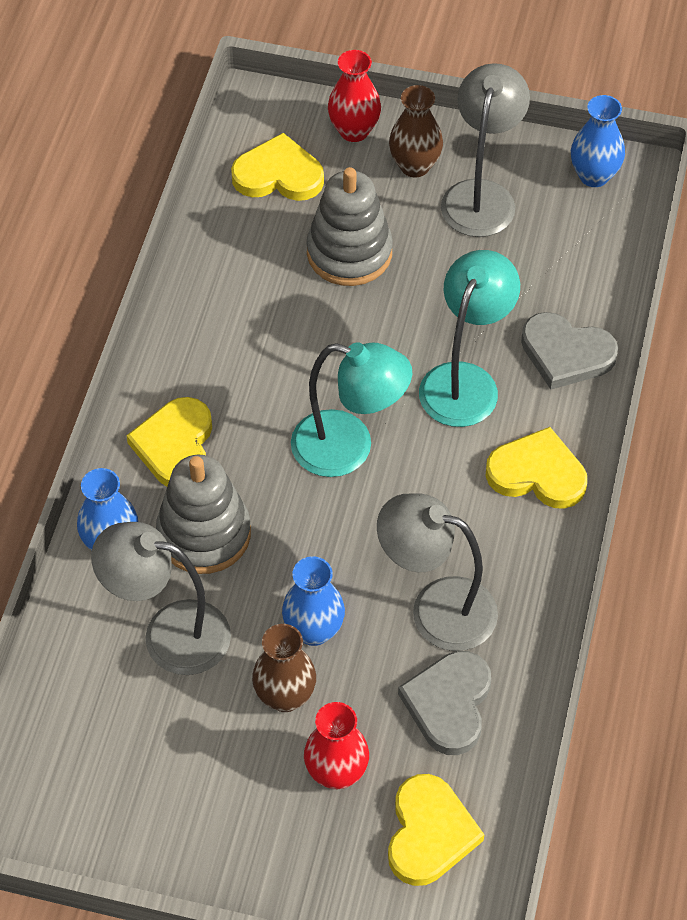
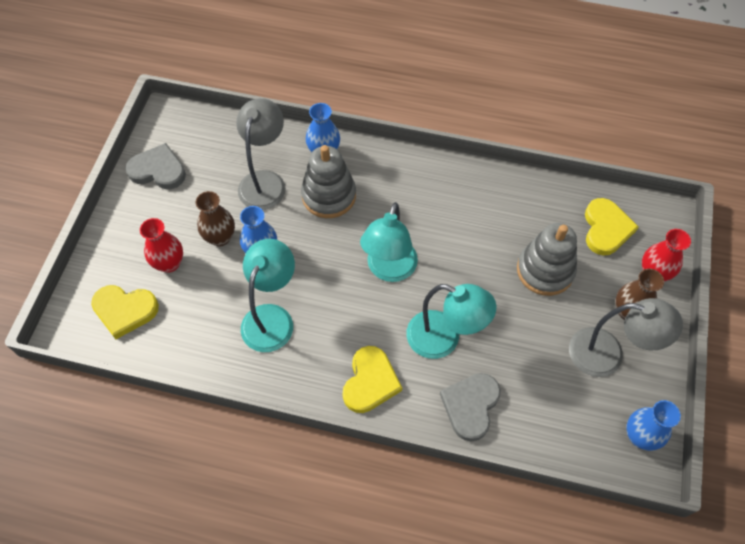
camera: 90 degrees right, 5 degrees up
yellow heart [126,397,212,487] -> none
grey lamp [377,493,498,651] -> turquoise lamp [241,239,295,352]
grey heart [398,651,491,755] -> grey heart moved to [125,143,186,189]

